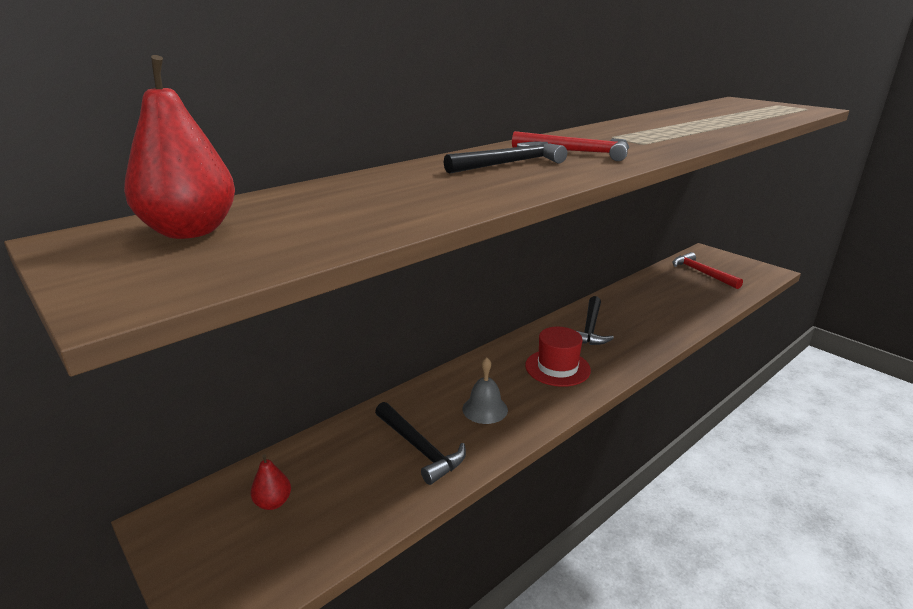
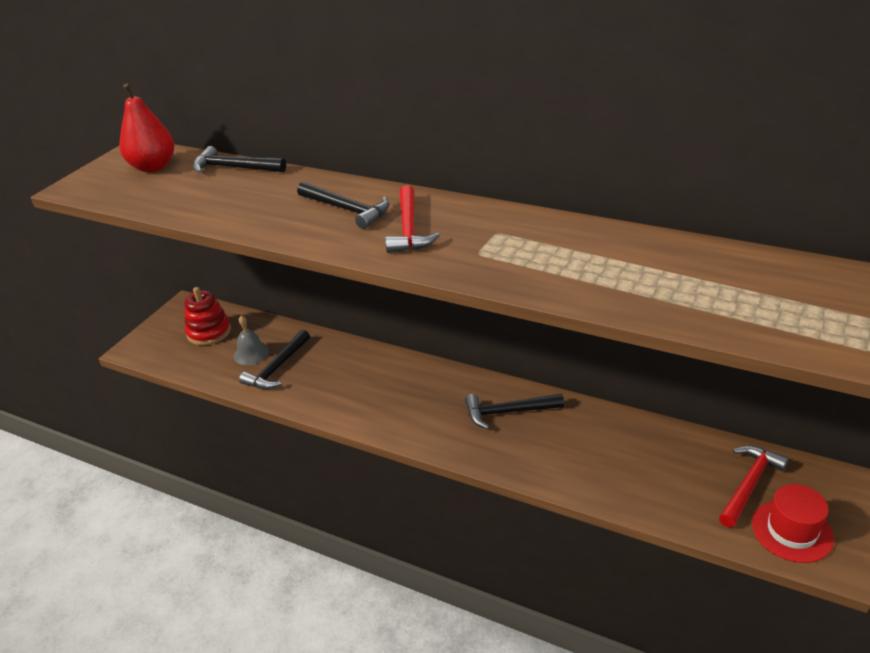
camera: 70 degrees right, 10 degrees up
red pear [251,454,291,510] -> red stacking toy [184,287,231,345]
grey bell [463,357,508,424] -> grey bell moved to [234,315,269,365]
red hat [525,327,591,387] -> red hat moved to [752,484,834,563]
none -> black hammer [193,146,286,173]

